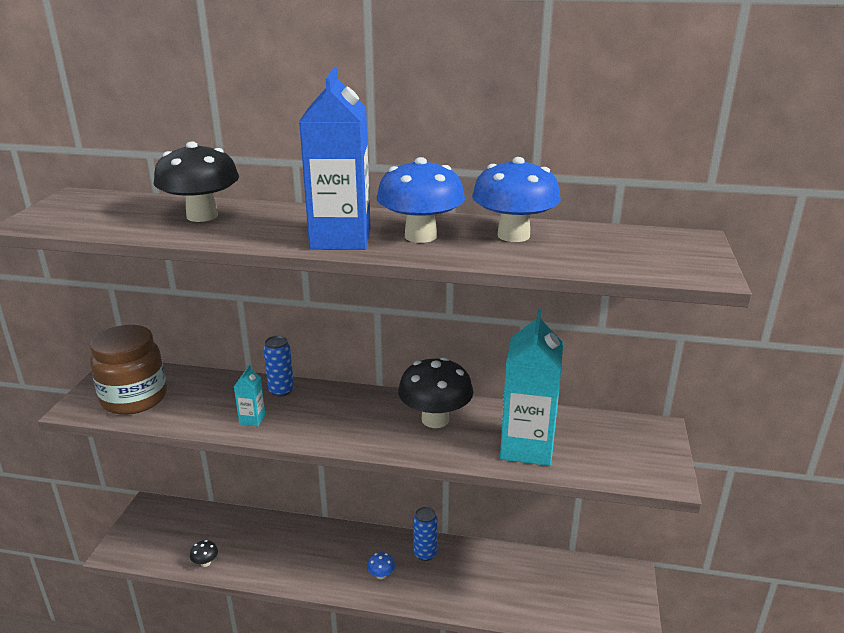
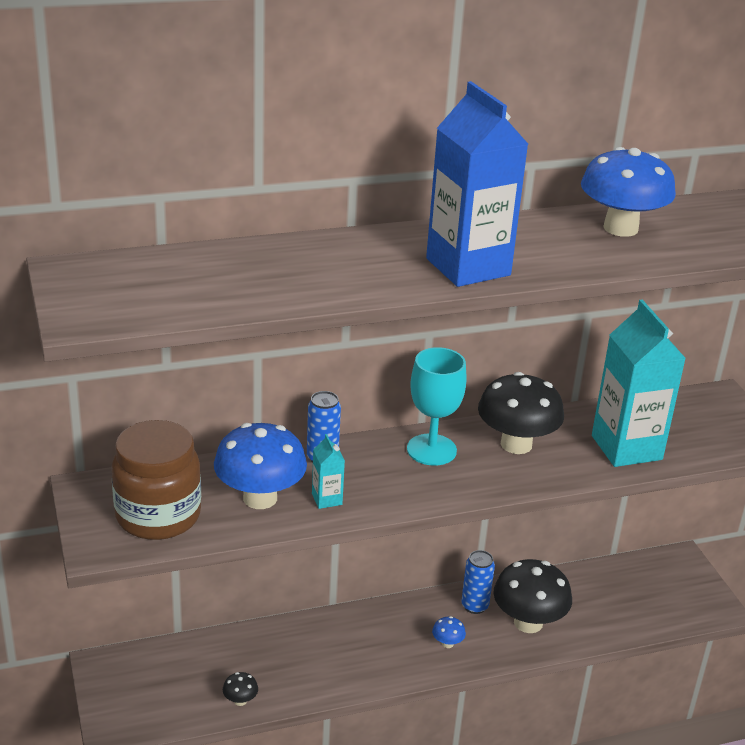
camera: 30 degrees left, 5 degrees up
black mushroom [154,141,239,222] -> black mushroom moved to [493,559,572,633]
blue mushroom [377,157,465,243] -> blue mushroom moved to [214,423,307,509]
none -> turquoise goblet [407,347,467,466]

